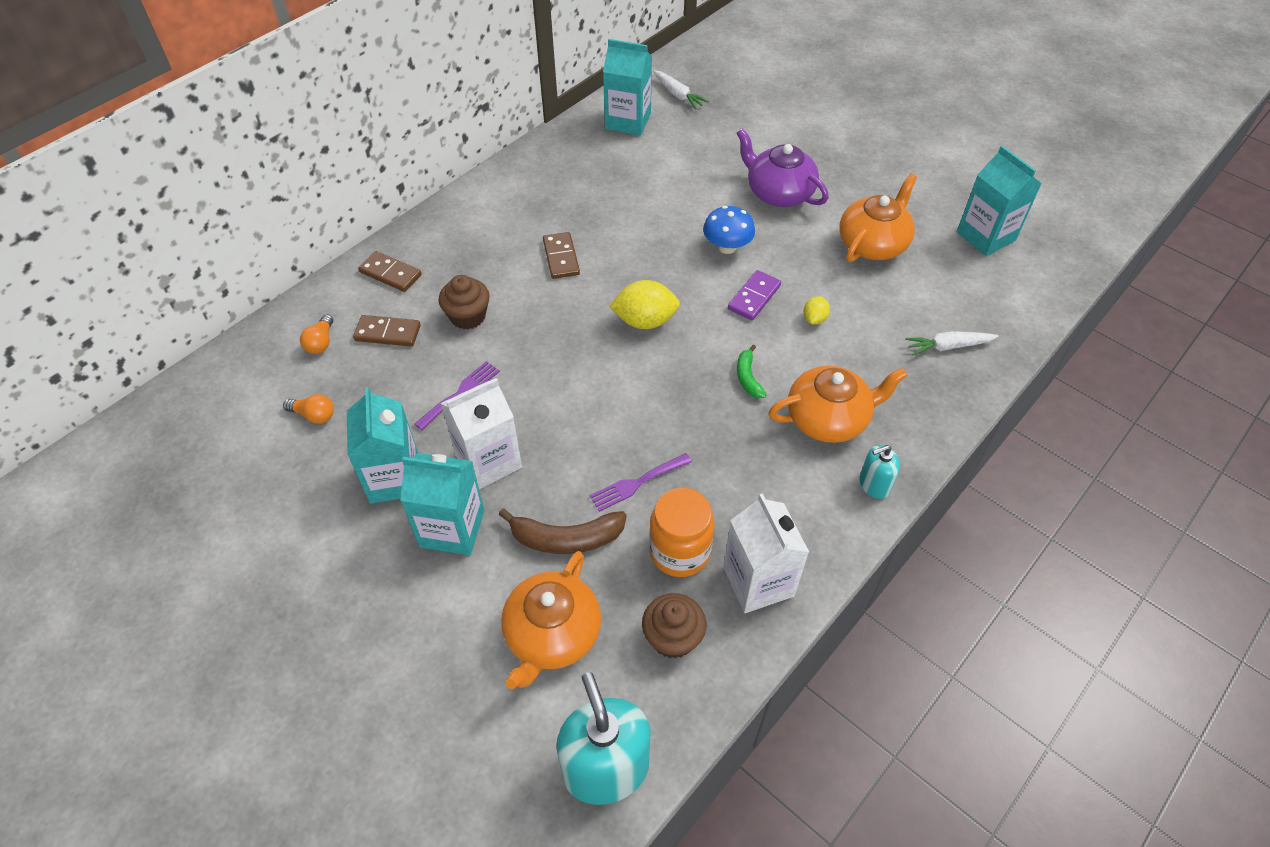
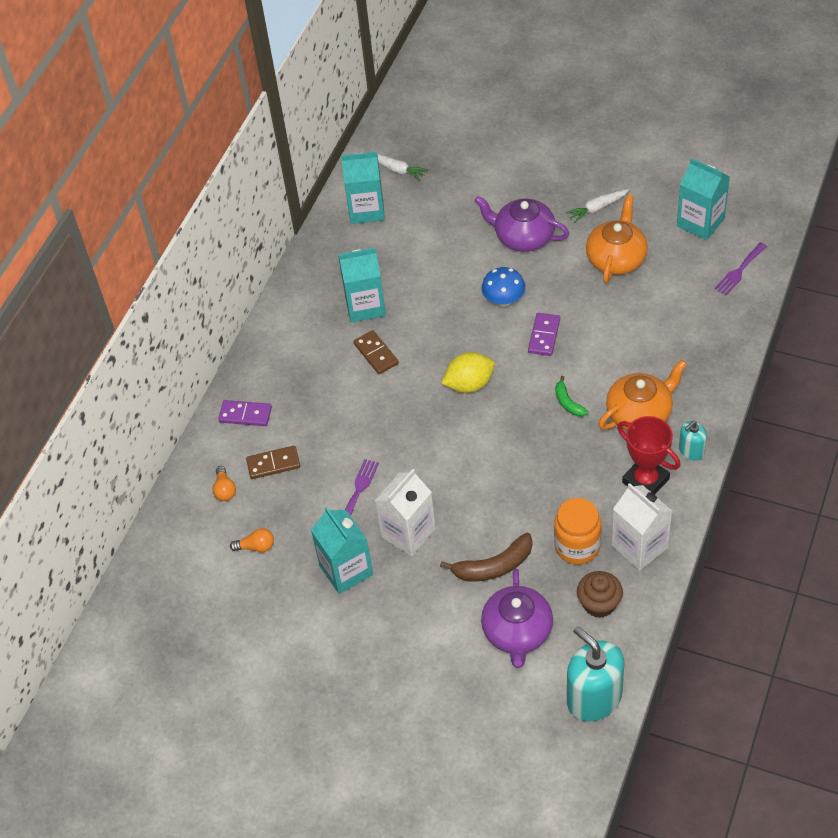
camera: 15 degrees left, 0 degrees up
brown domino [358,251,422,292] -> purple domino [218,400,272,426]
turquoise carton [400,453,485,555] -> turquoise carton moved to [338,248,386,323]
brown cupcake [439,275,490,329] -> none
orange teapot [501,551,601,689] -> purple teapot [481,568,553,668]
purple fork [590,453,692,512] -> purple fork moved to [714,242,767,295]
yellow lemon [803,296,830,325] -> none
white carrot [905,331,998,356] -> white carrot moved to [566,189,629,223]
none -> red trophy [617,416,680,495]

